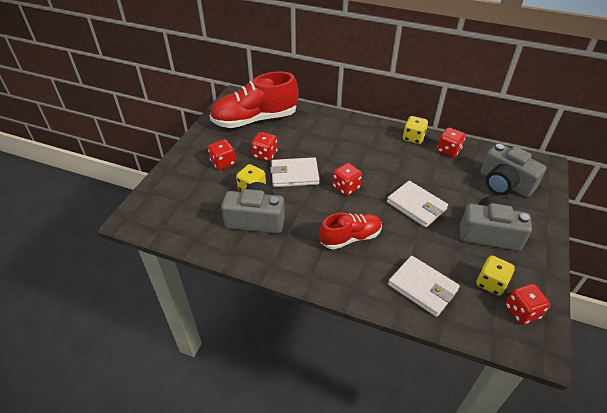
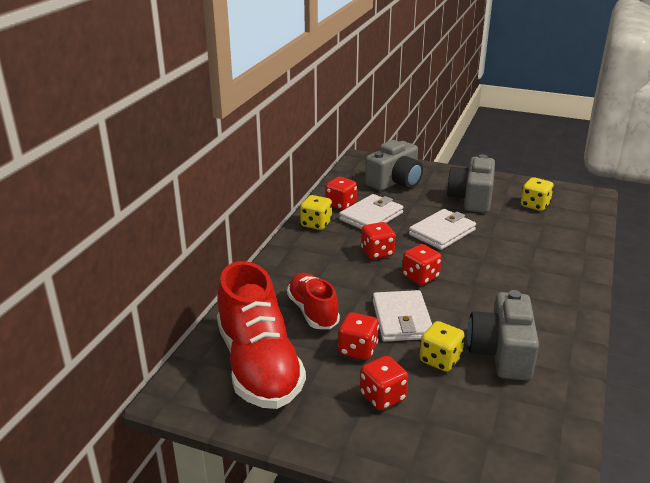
camera: 90 degrees left, 15 degrees down
red shoe [319,213,382,250] -> red shoe moved to [287,273,340,329]
white wallet [388,256,460,317] -> white wallet moved to [339,194,403,229]
red dice [505,284,550,324] -> red dice moved to [361,222,396,259]

